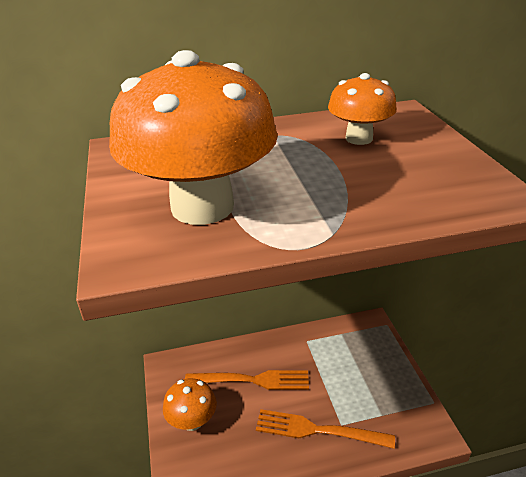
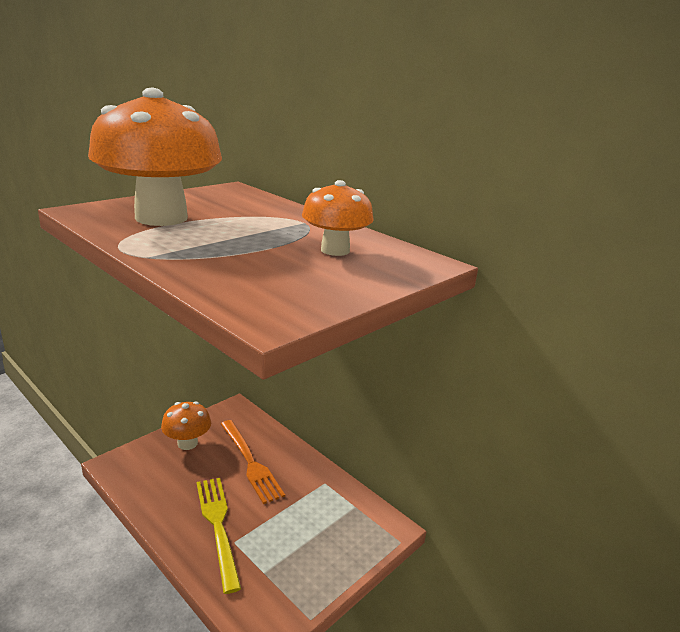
camera: 55 degrees right, 10 degrees down
orange fork [256,409,395,449] -> yellow fork [197,478,241,594]

